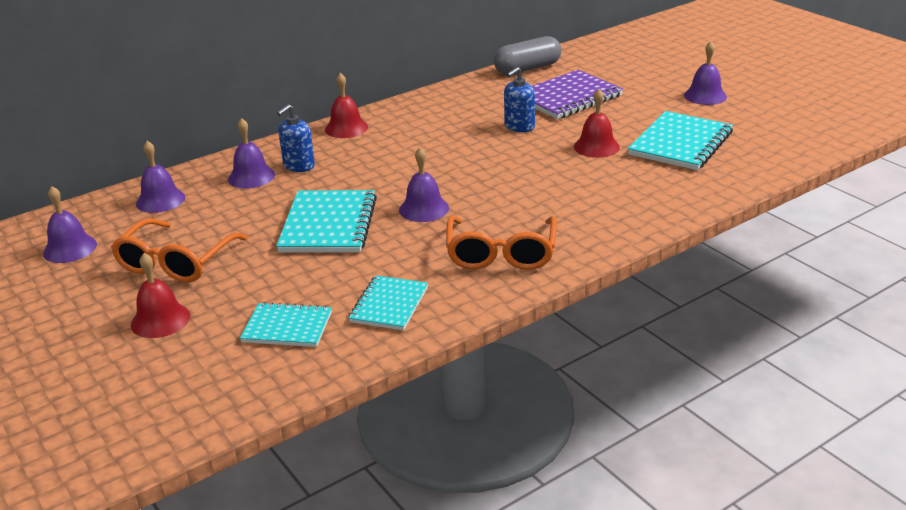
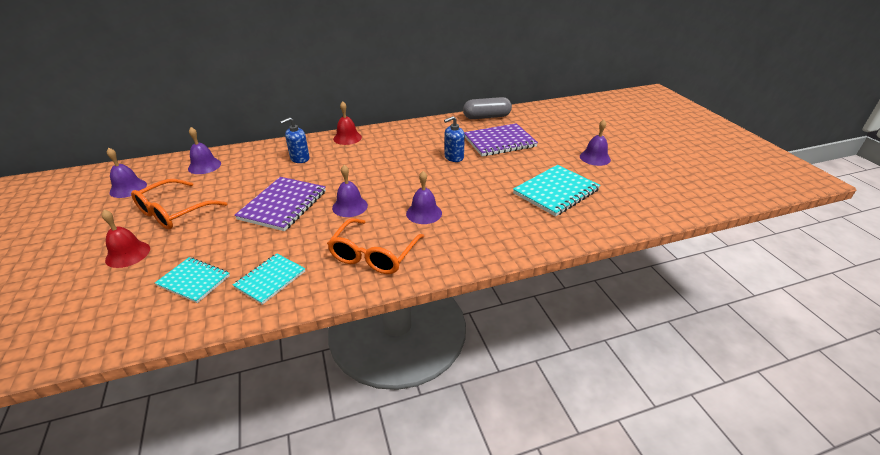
camera: 15 degrees right, 5 degrees up
purple bell [228,118,275,189] -> purple bell moved to [406,171,442,224]
turquoise notebook [276,190,377,252] -> purple notebook [234,177,326,231]
red bell [574,89,620,158] -> none

